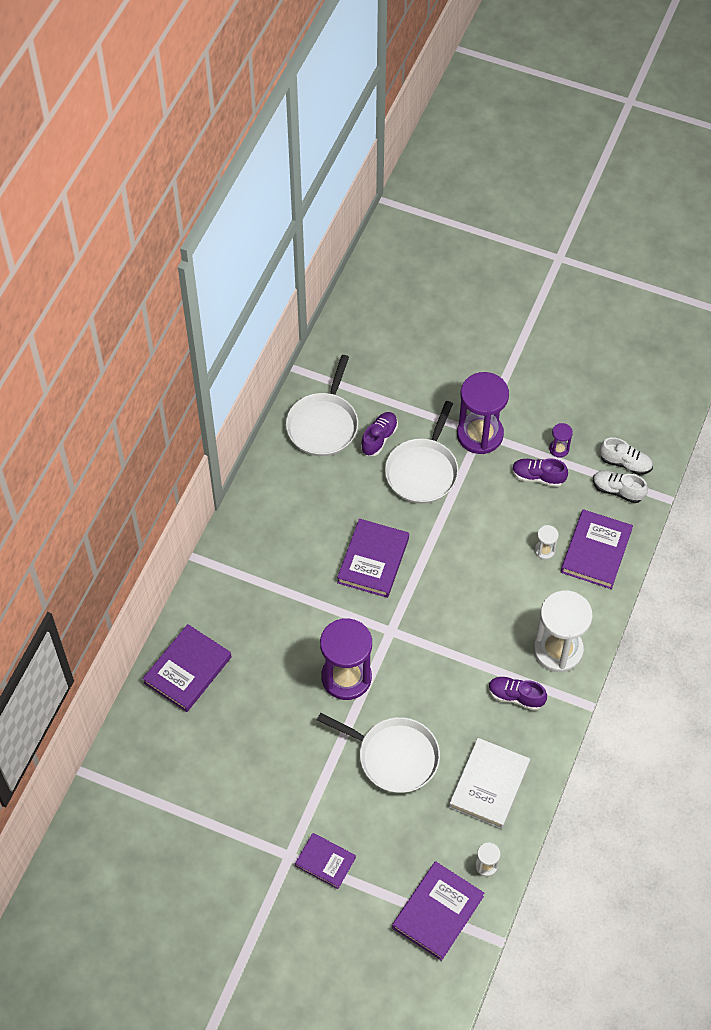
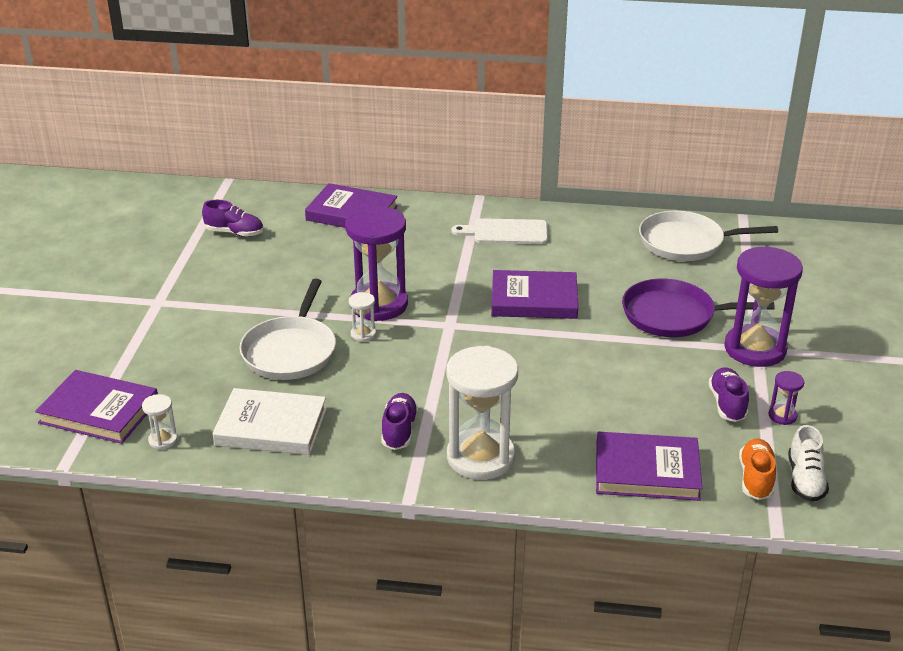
camera: 75 degrees right, 25 degrees down
purple book [295,833,356,889] -> none
purple shoe [361,412,398,456] -> purple shoe moved to [202,200,263,237]
white pan [385,401,459,504] -> purple pan [622,279,775,337]
white hourglass [535,525,559,560] -> white hourglass moved to [349,292,376,342]
white shoe [593,470,648,503] -> orange shoe [739,439,776,500]
none -> white cutting board [452,218,548,244]

